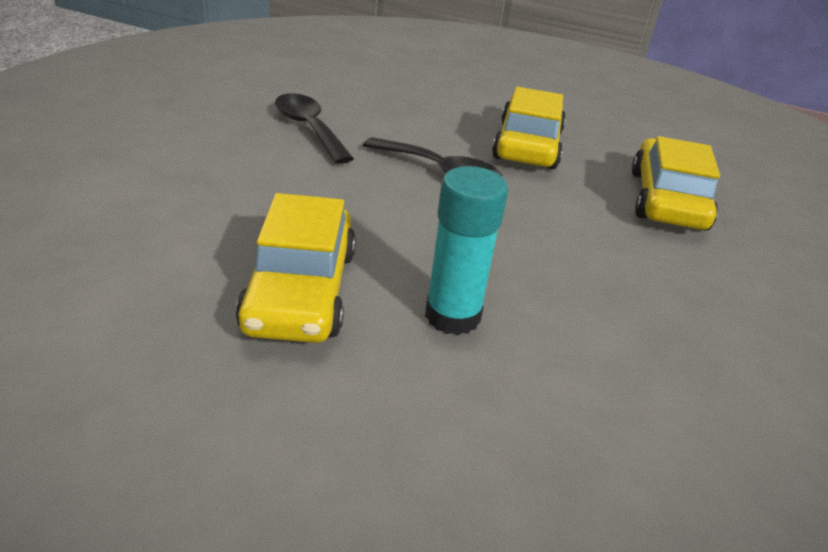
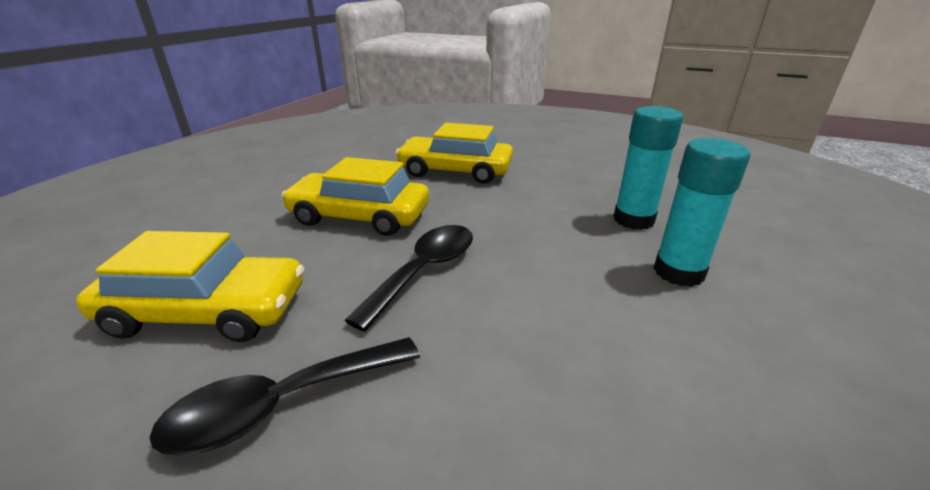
camera: 85 degrees left, 5 degrees down
yellow car [236,193,356,343] -> yellow car moved to [76,231,304,342]
none -> turquoise glue stick [613,106,683,230]

